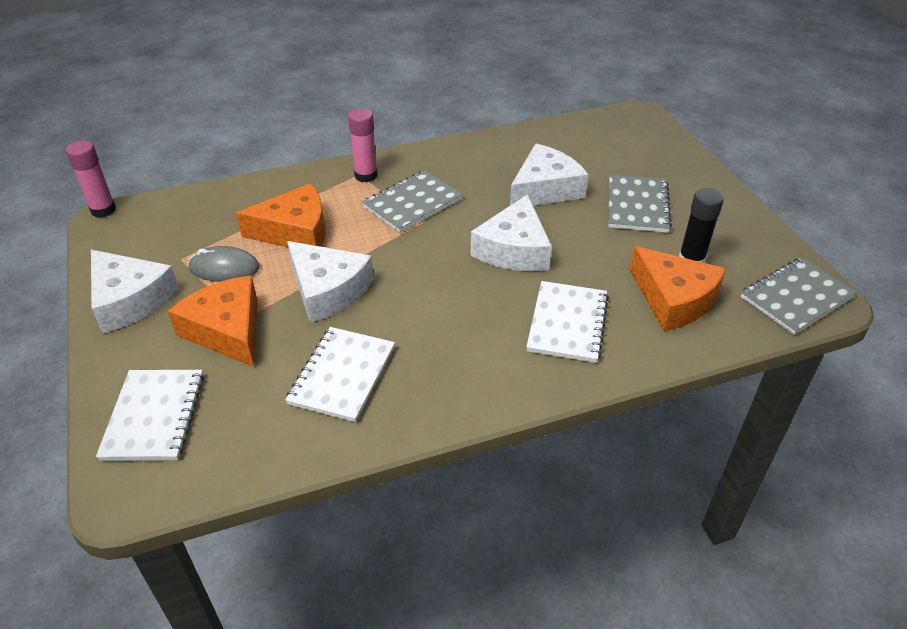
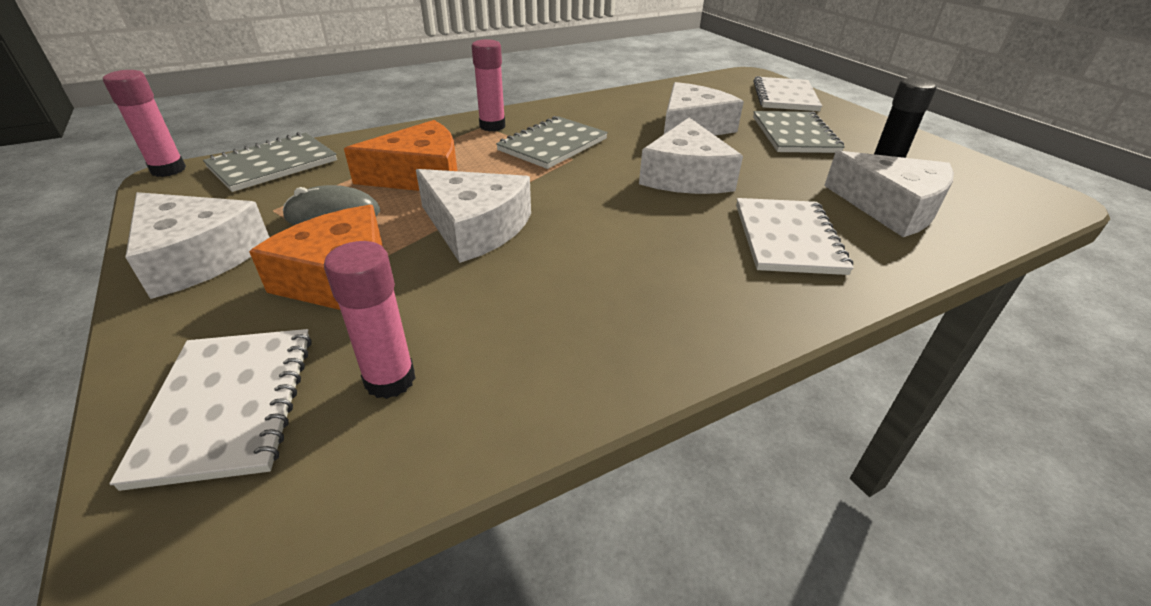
camera: 10 degrees left, 5 degrees down
white notebook [285,327,395,422] -> white notebook moved to [753,76,822,111]
orange cheese [630,246,726,331] -> white cheese [824,151,954,237]
grey notebook [741,257,856,335] -> grey notebook moved to [203,132,337,192]
none -> pink glue stick [324,241,415,399]

